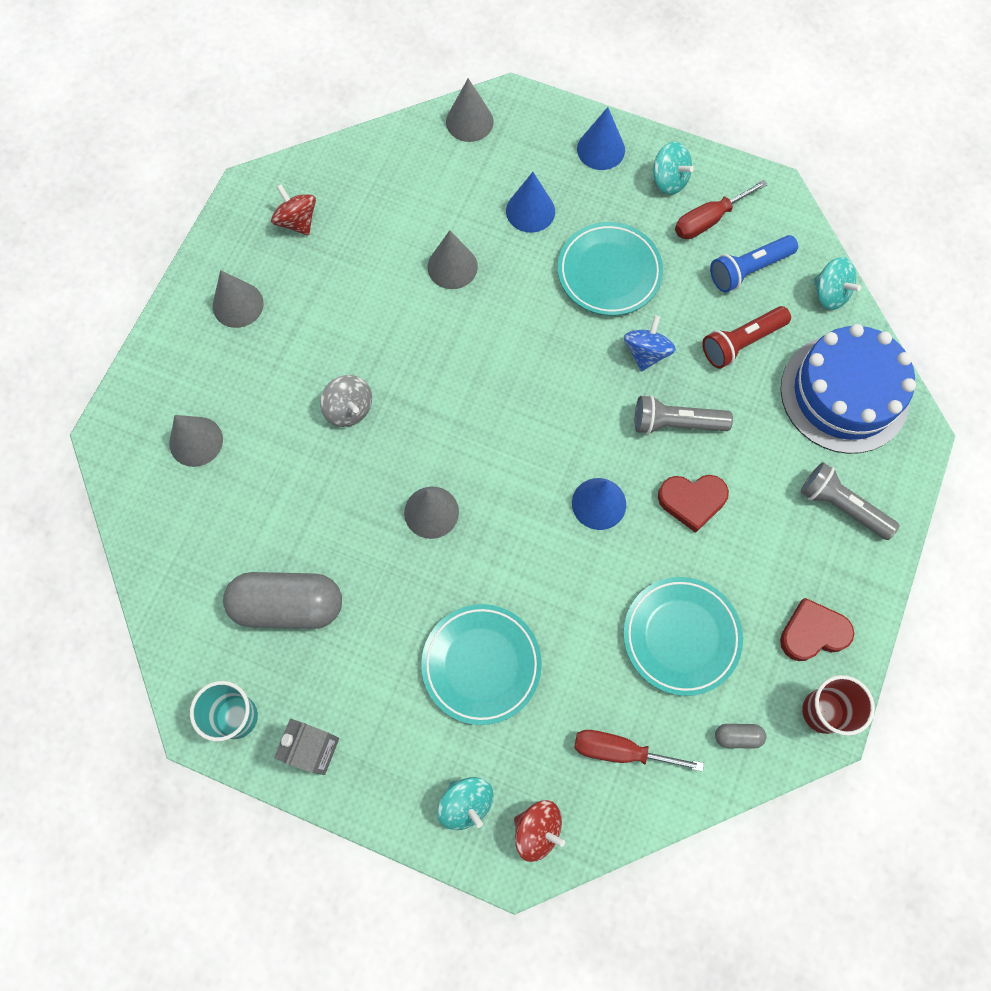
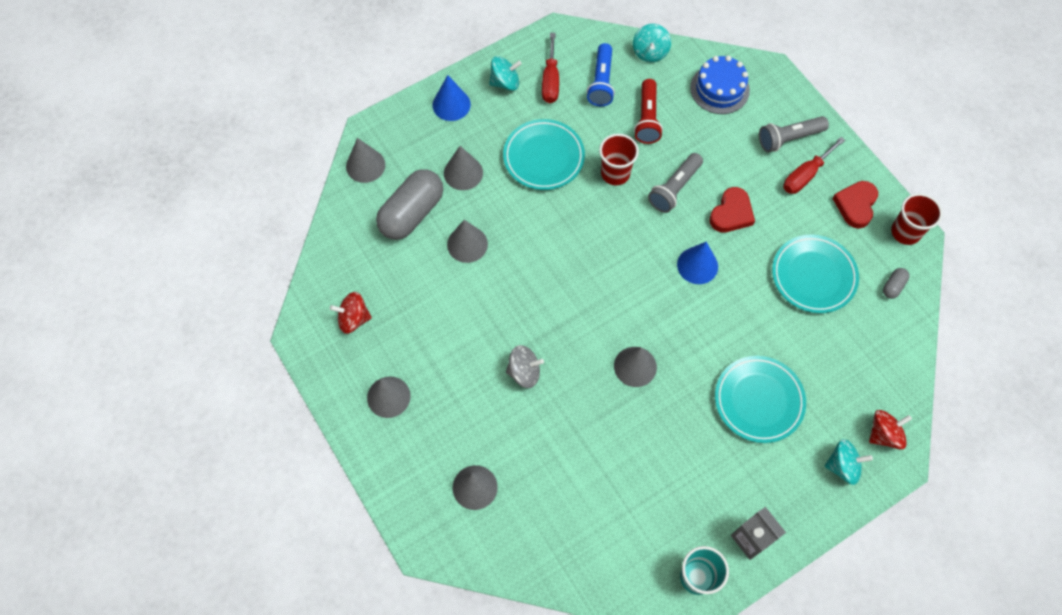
camera: 55 degrees left, 5 degrees down
grey capsule [223,572,342,629] -> grey capsule moved to [376,169,443,240]
blue cone [506,172,555,233] -> grey cone [444,146,483,190]
red screwdriver [574,730,704,772] -> red screwdriver moved to [783,137,845,194]
blue spinning top [624,315,676,372] -> red cup [599,134,639,185]
blue cake [781,324,916,454] -> blue cake [690,56,750,114], size x0.64
turquoise spinning top [814,257,861,310] -> turquoise spinning top turned 105 degrees clockwise [633,24,671,62]

